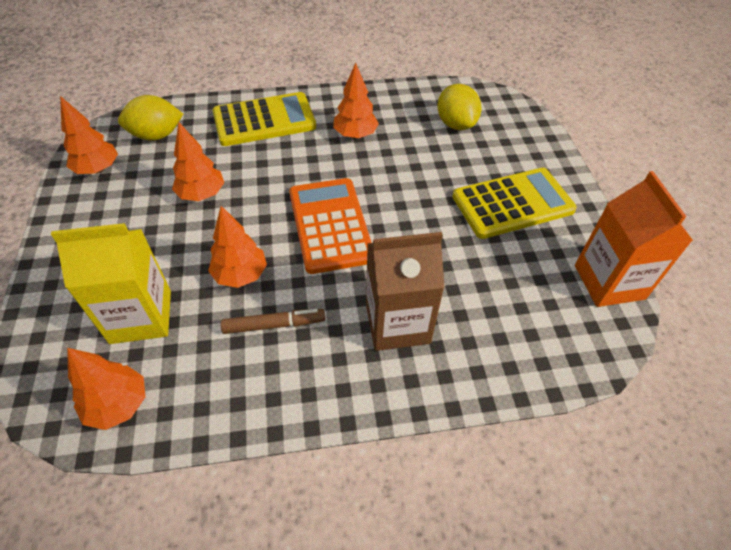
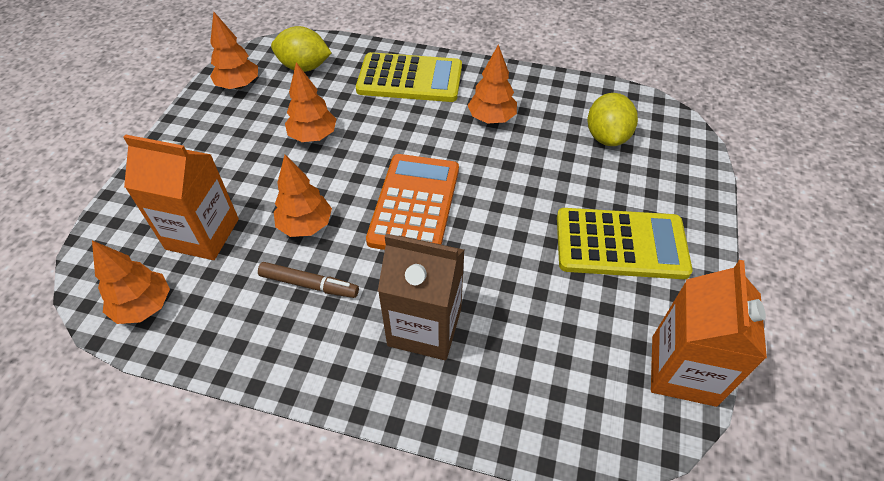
camera: 25 degrees right, 0 degrees up
yellow carton [51,223,171,344] -> orange carton [123,134,239,260]

